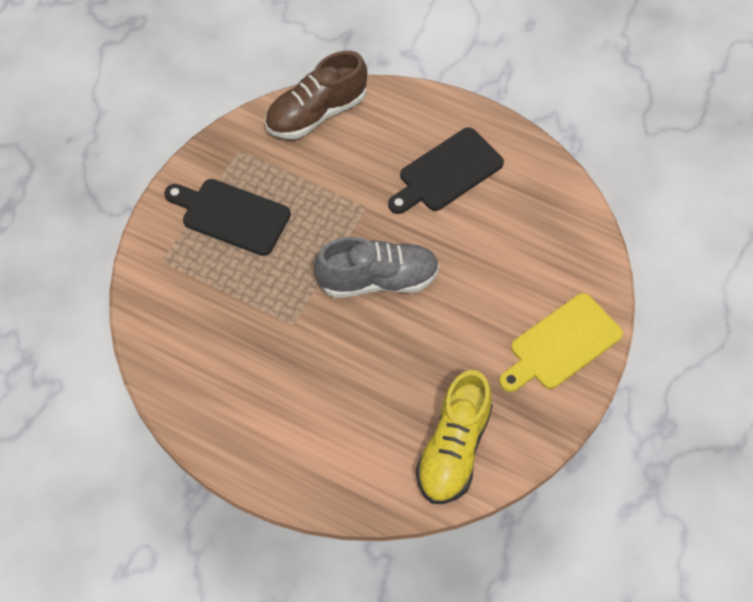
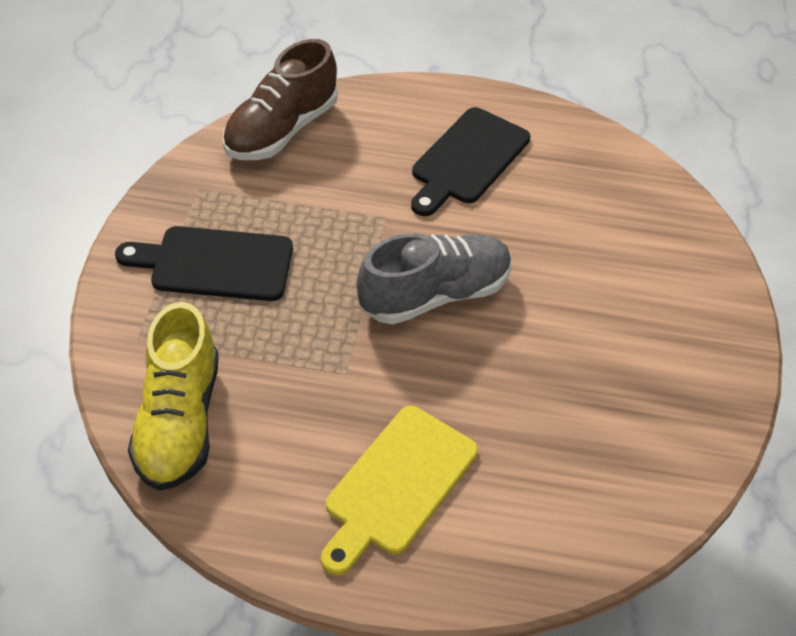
camera: 20 degrees left, 10 degrees down
yellow shoe [416,370,493,504] -> yellow shoe moved to [128,302,219,491]
yellow cutting board [499,293,623,392] -> yellow cutting board moved to [321,406,478,575]

